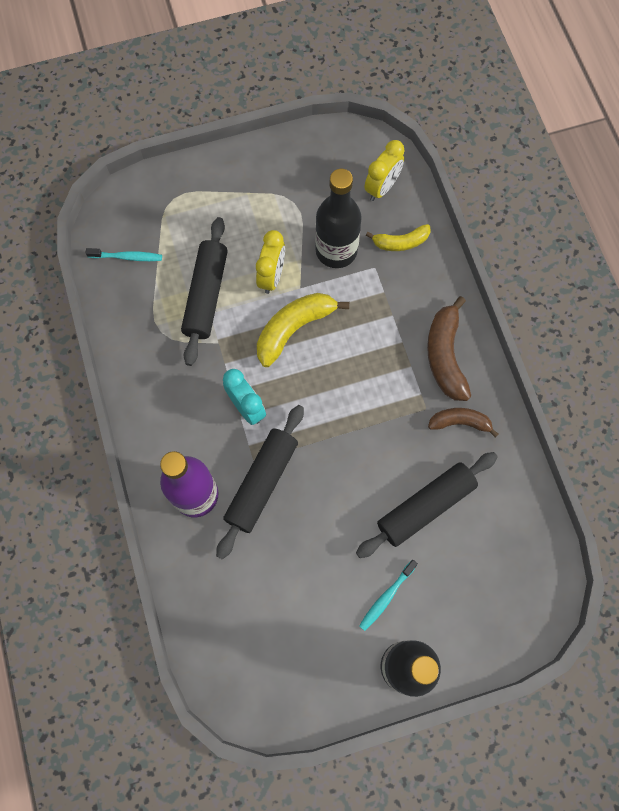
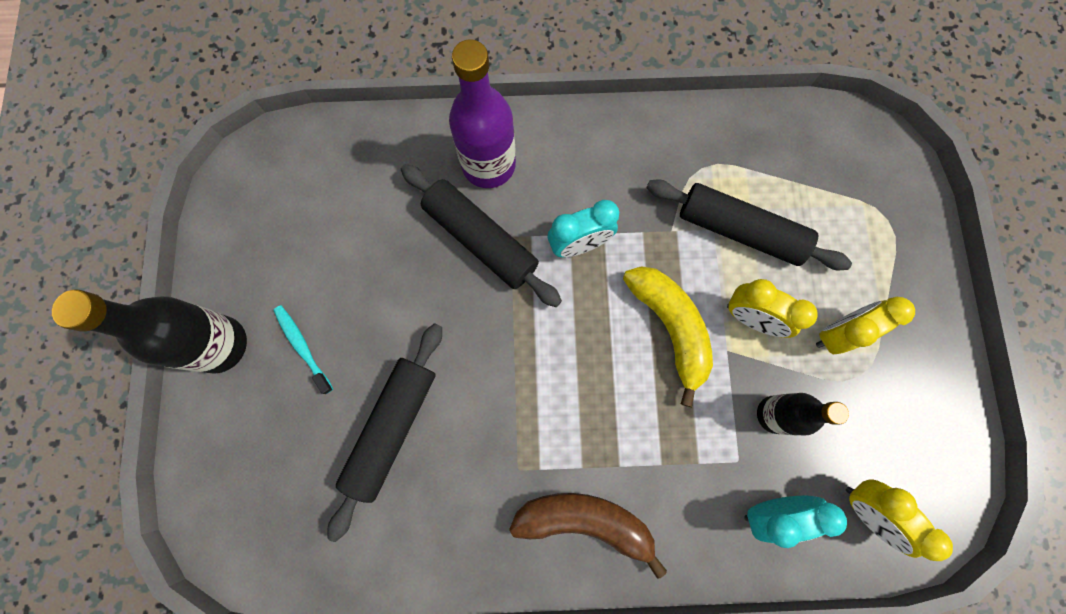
camera: 105 degrees right, 5 degrees up
turquoise toothbrush [85,248,162,261] -> none
black bottle [315,169,362,268] -> black bottle [757,393,849,436], size x0.63
black rolling pin [356,452,498,558] -> black rolling pin turned 45 degrees clockwise [327,323,442,542]
yellow banana [366,224,431,251] -> turquoise clock [744,496,847,548]
brown banana [428,408,498,437] -> none
none -> yellow clock [816,297,915,354]

